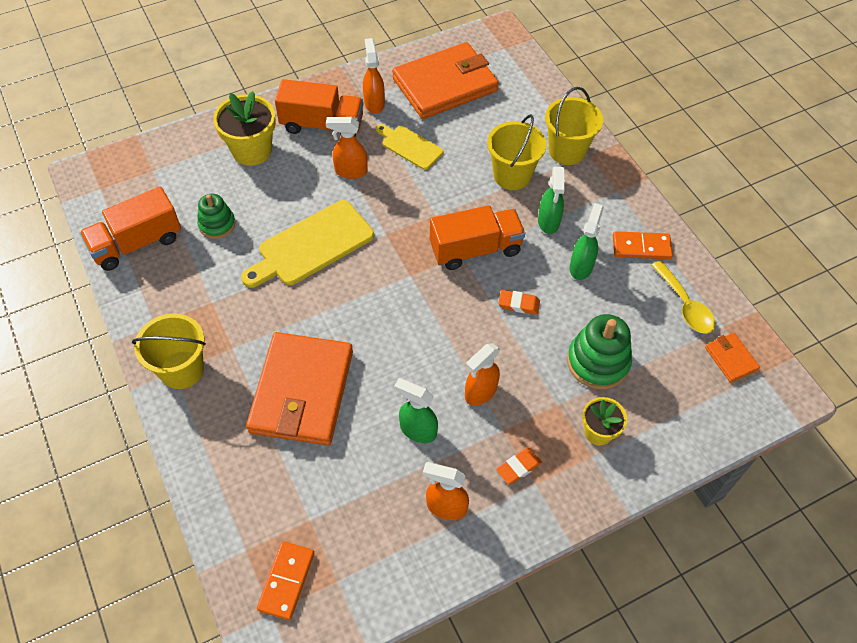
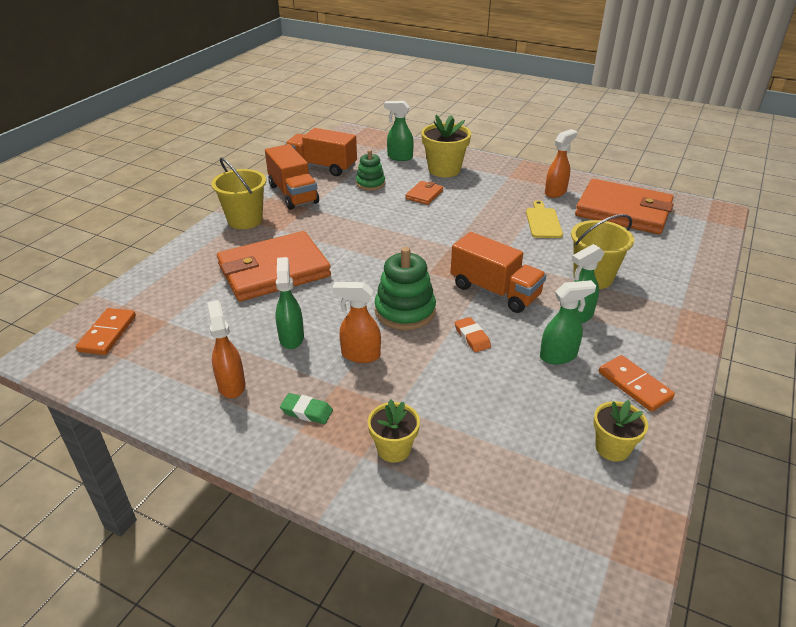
camera: 55 degrees right, 20 degrees down
yellow cutting board [241,200,374,288] -> none
orange domino [257,541,314,620] -> orange domino turned 60 degrees counterclockwise [76,308,136,355]
orange truck [275,79,364,136] -> orange truck moved to [265,144,319,210]
orange spray bottle [326,117,368,179] -> none
orange eraser [496,448,542,484] -> green eraser [280,393,333,424]
yellow bucket [545,87,603,165] -> none
green stacking toy [567,314,632,389] -> green stacking toy moved to [375,247,436,330]
yellow spoon [651,261,716,334] -> yellow flower pot [593,400,648,462]
orange wallet [705,333,760,383] -> orange wallet moved to [405,181,443,205]
none -> green spray bottle [384,101,414,161]

